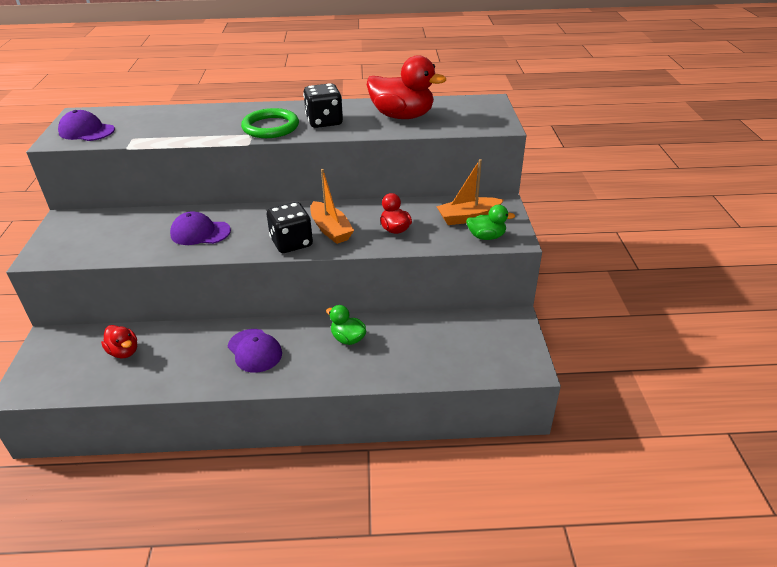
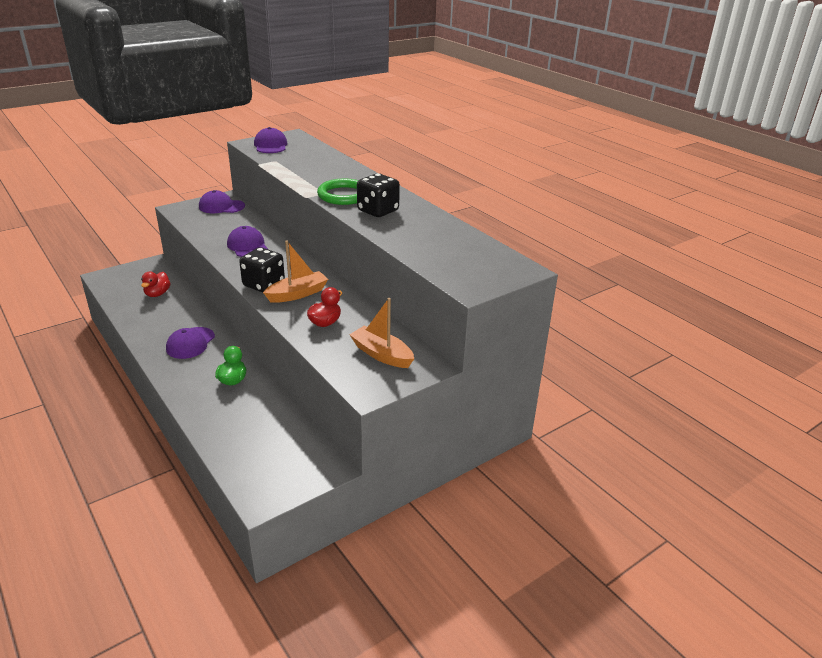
camera: 55 degrees right, 5 degrees down
orange boat [310,169,354,244] -> orange boat turned 150 degrees counterclockwise [263,240,328,303]
red duck [367,55,446,119] -> none
green duck [466,205,515,240] -> none
none -> purple cap [199,190,245,213]

